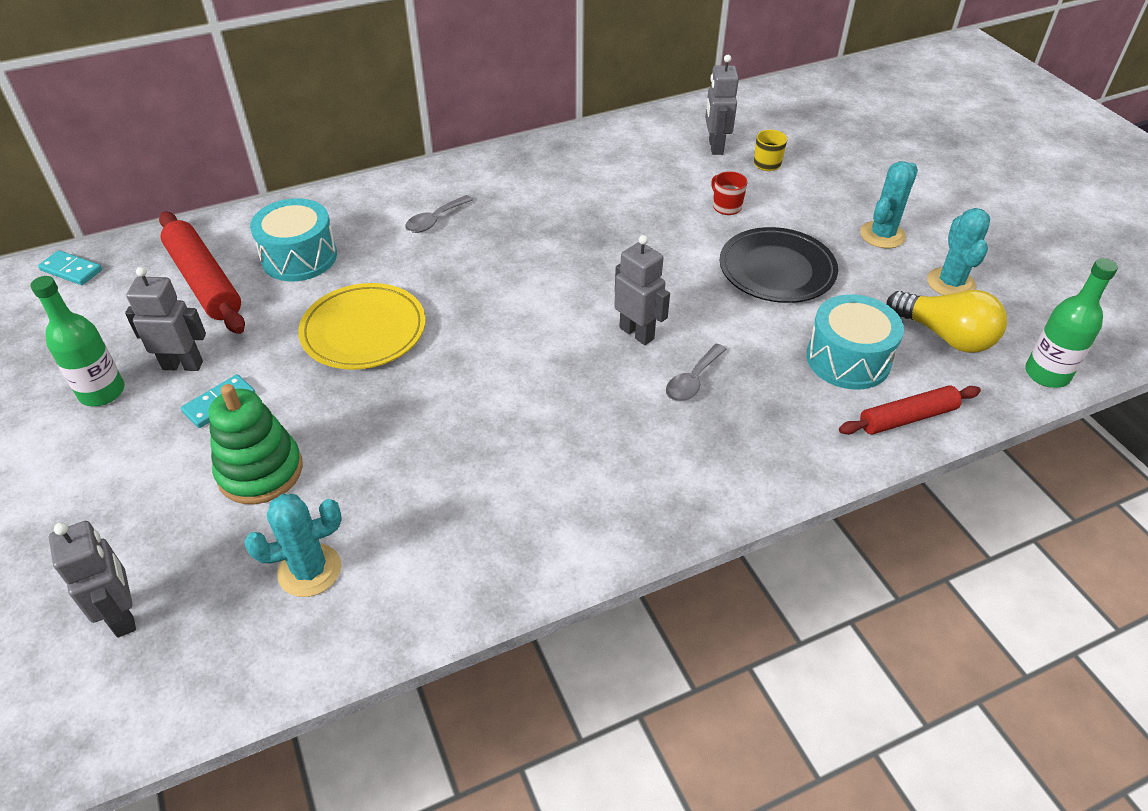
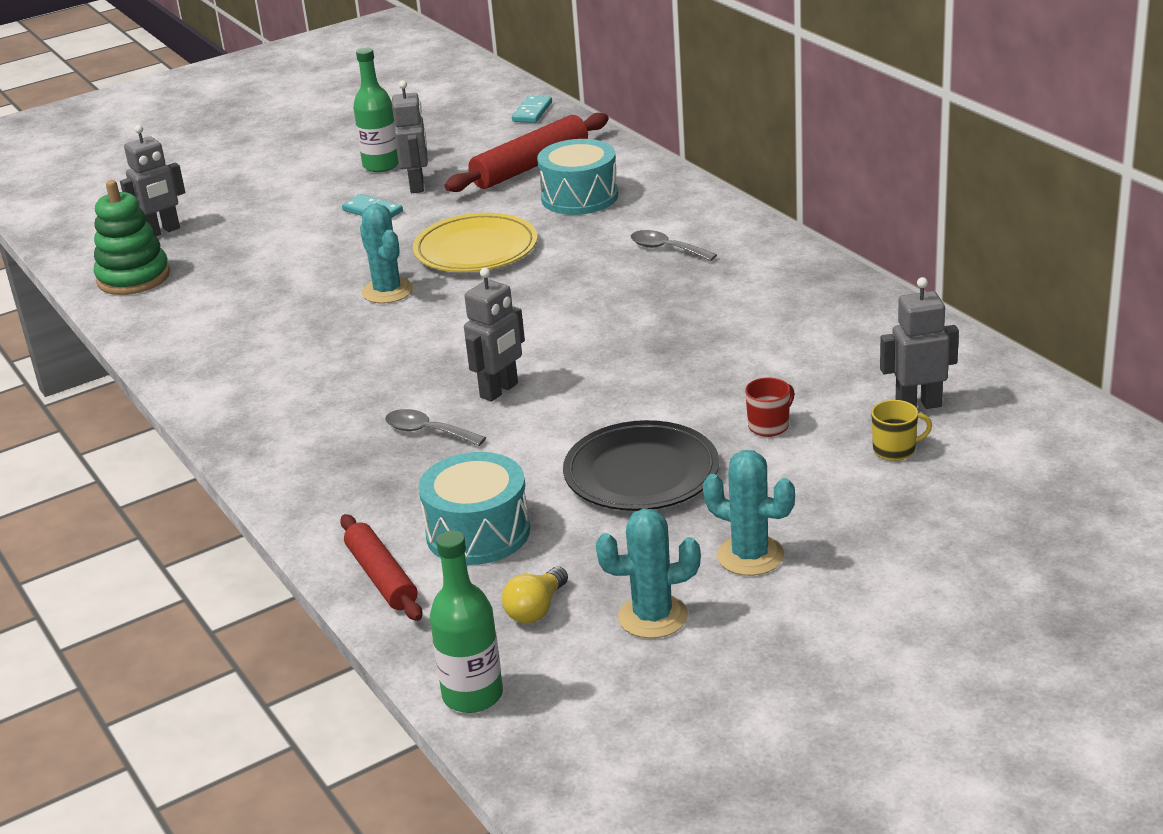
camera: 85 degrees right, 15 degrees down
green stacking toy [209,384,303,504] -> green stacking toy moved to [94,180,170,295]
turquoise cactus [244,494,342,597] -> turquoise cactus moved to [360,203,413,303]
yellow light bulb [887,290,1007,353] -> yellow light bulb [502,567,568,623], size x0.58

